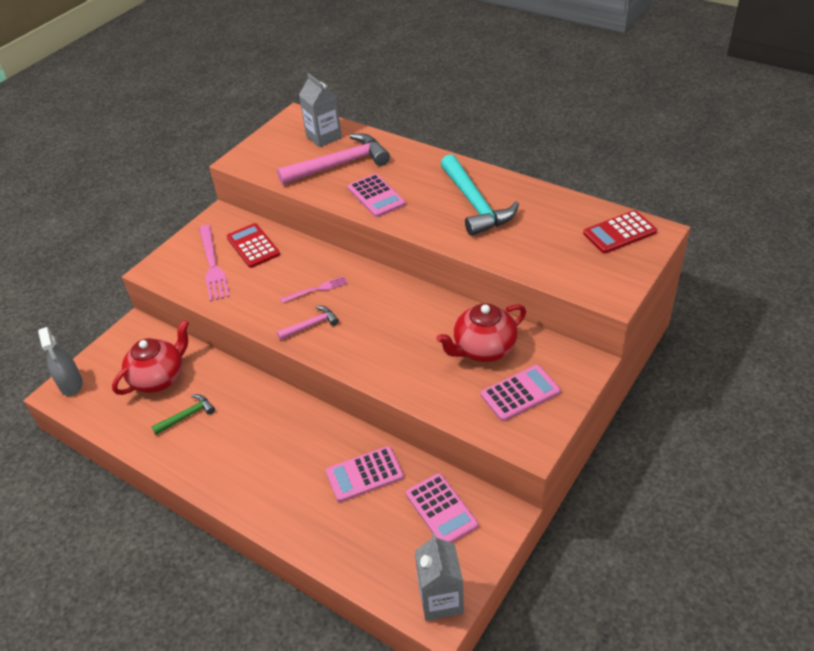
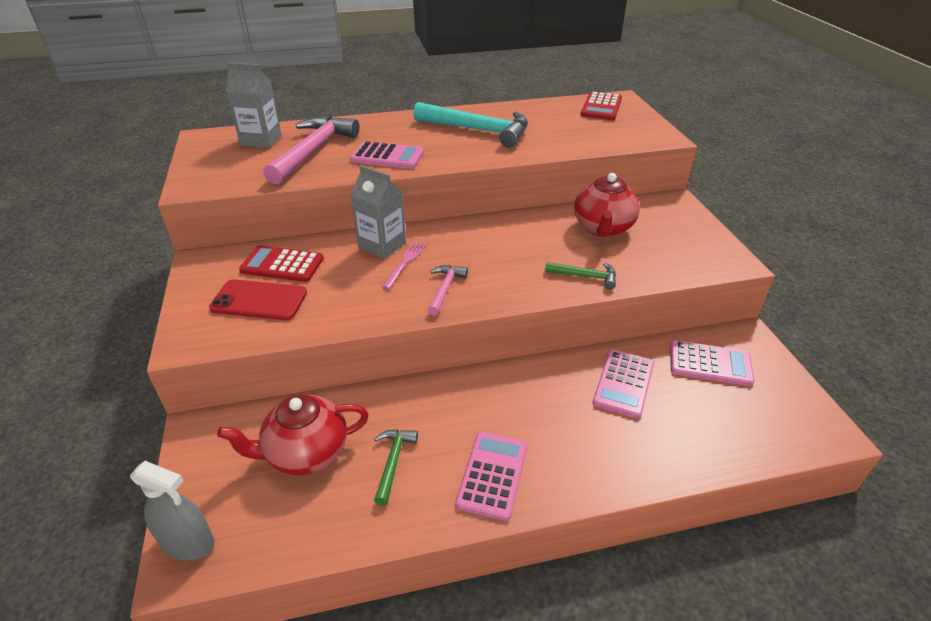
camera: 50 degrees left, 5 degrees down
red teapot [112,320,189,395] -> red teapot turned 105 degrees counterclockwise [217,394,369,475]
pink fork [199,225,230,302] -> red phone [209,279,307,320]
grey carton [415,533,464,621] -> grey carton moved to [351,165,406,259]
pink calculator [481,365,561,421] -> pink calculator moved to [455,432,527,521]
none -> green hammer [545,262,616,289]

